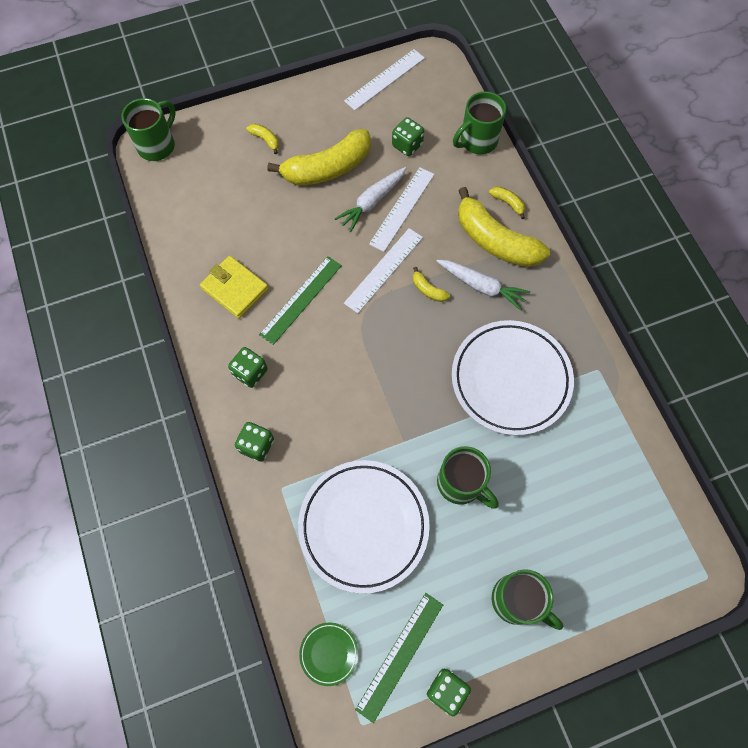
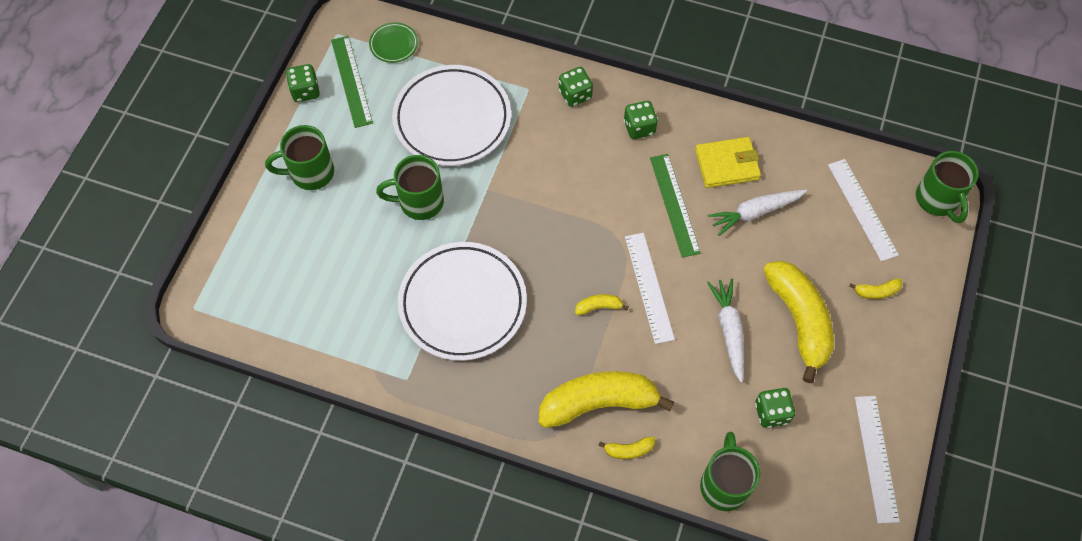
camera: 130 degrees right, 5 degrees down
yellow banana [267,129,371,186] -> yellow banana turned 150 degrees clockwise [763,261,834,383]
white ruler [369,167,435,252] -> white ruler moved to [828,159,899,261]
white carrot [436,260,530,311] -> white carrot moved to [708,190,807,236]

